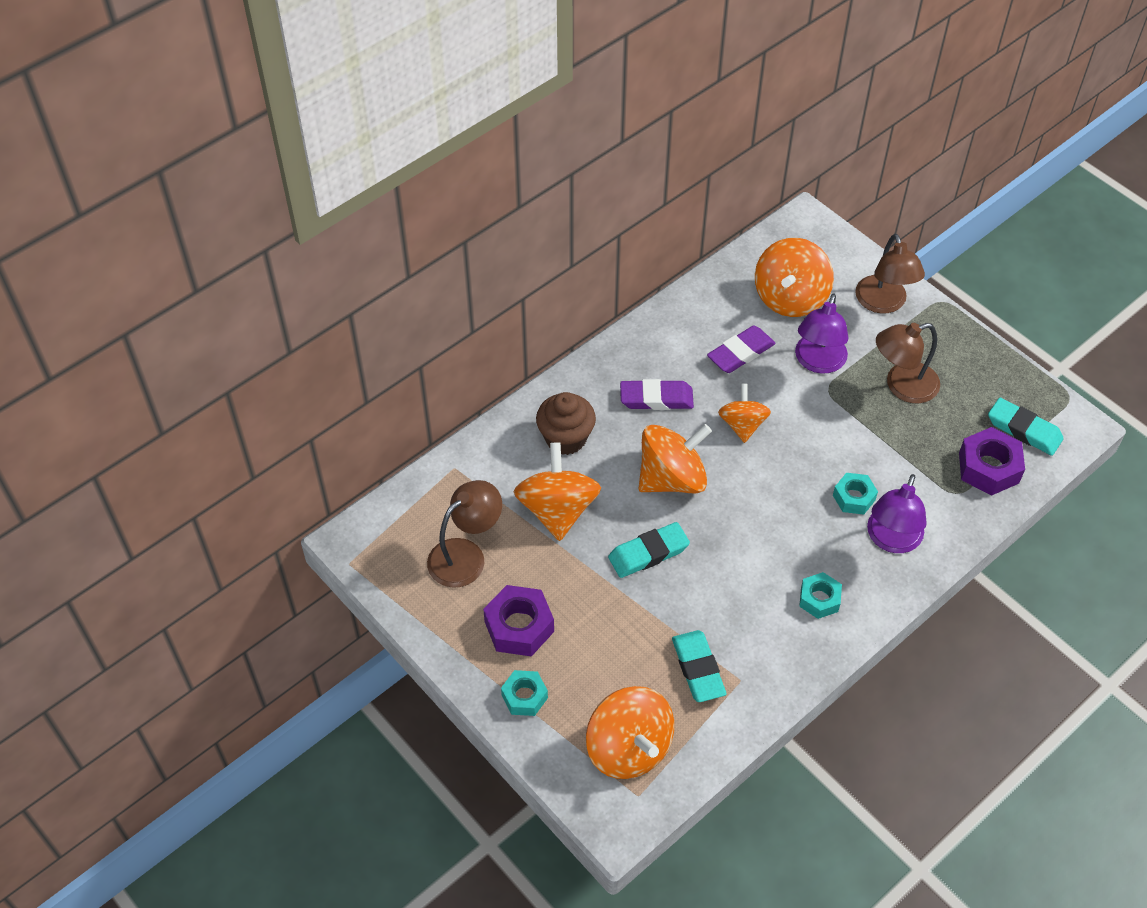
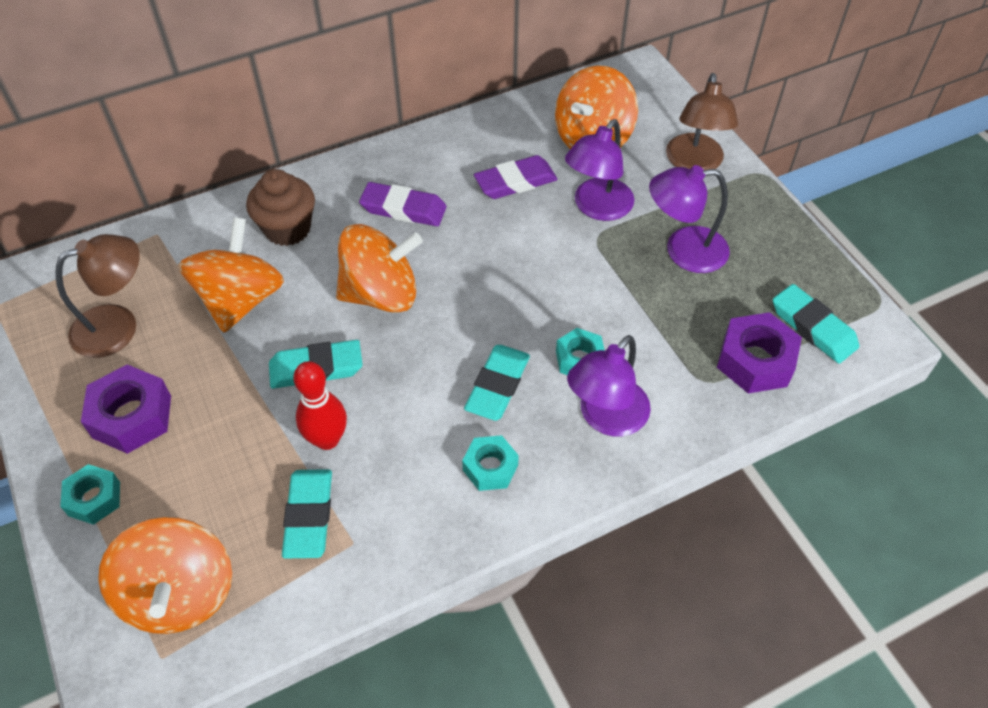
camera: 15 degrees right, 0 degrees up
orange spinning top [718,384,771,443] -> none
brown lamp [876,323,940,404] -> purple lamp [649,165,730,273]
none -> red bowling pin [293,361,347,450]
none -> turquoise eraser [464,345,530,421]

